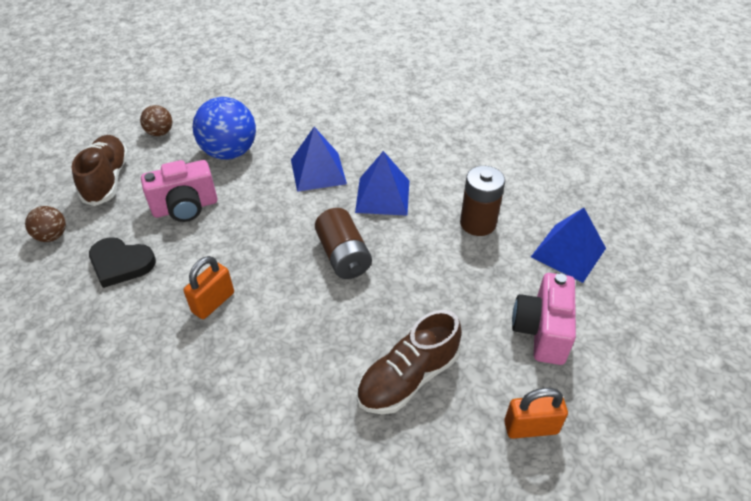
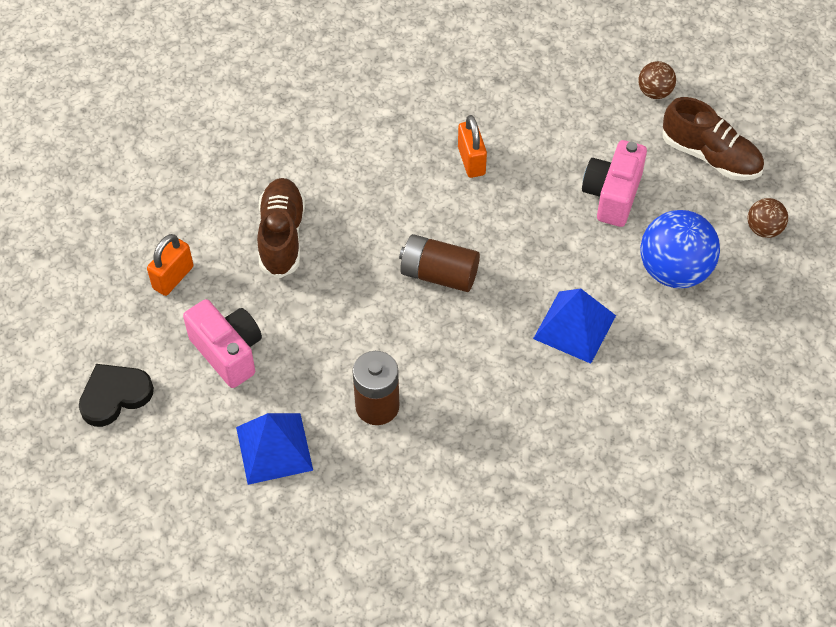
camera: 130 degrees right, 10 degrees up
black heart [89,237,156,288] -> black heart moved to [79,364,154,427]
blue pyramid [355,151,409,216] -> none

